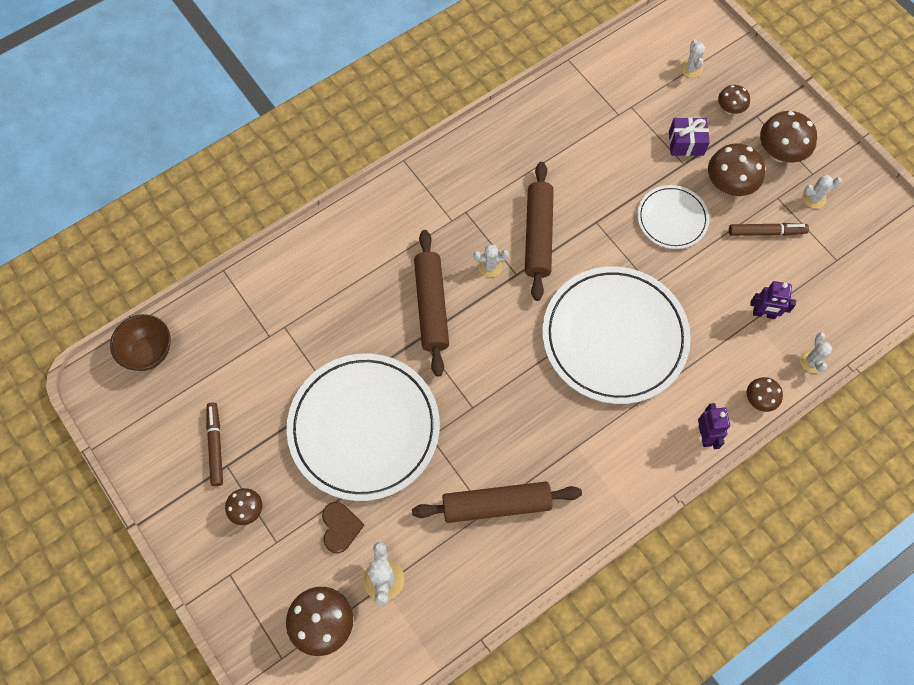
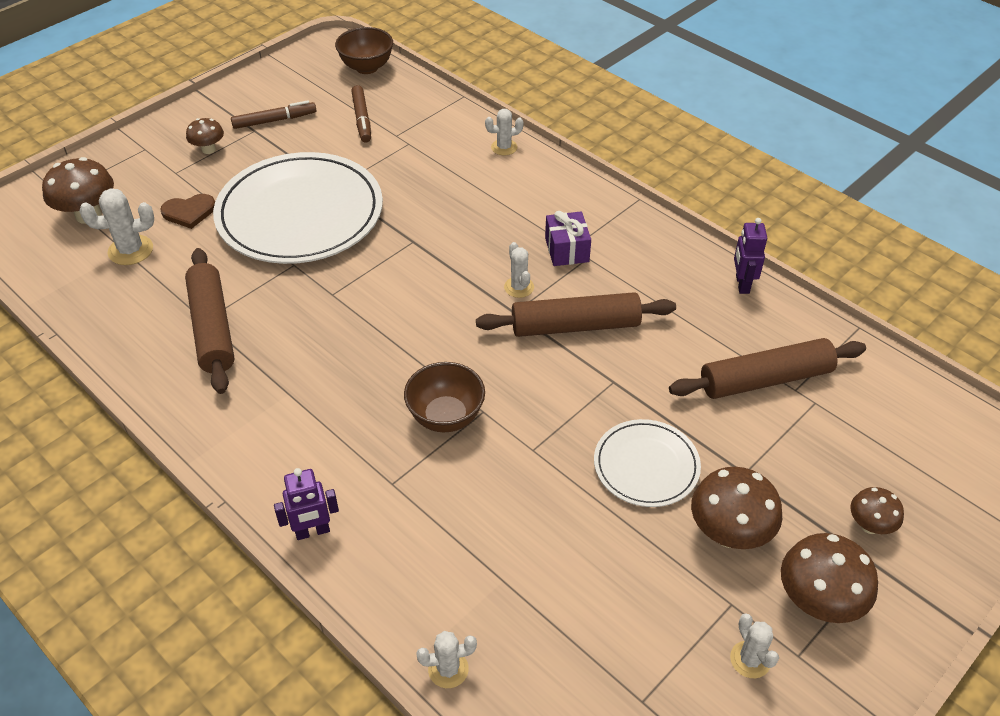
camera: 80 degrees right, 20 degrees down
brown rolling pin [414,230,449,377] -> brown rolling pin moved to [669,338,866,399]
white plate [542,267,691,404] -> brown bowl [404,362,485,432]
purple gift [669,117,710,156] -> purple gift moved to [545,211,591,266]
white cactus [681,40,705,78] -> white cactus moved to [485,109,524,155]
brown marker [729,223,809,236] -> brown marker moved to [351,85,371,143]
brown mushroom [747,377,783,412] -> none
purple robot [750,281,796,319] -> purple robot moved to [734,218,767,294]

